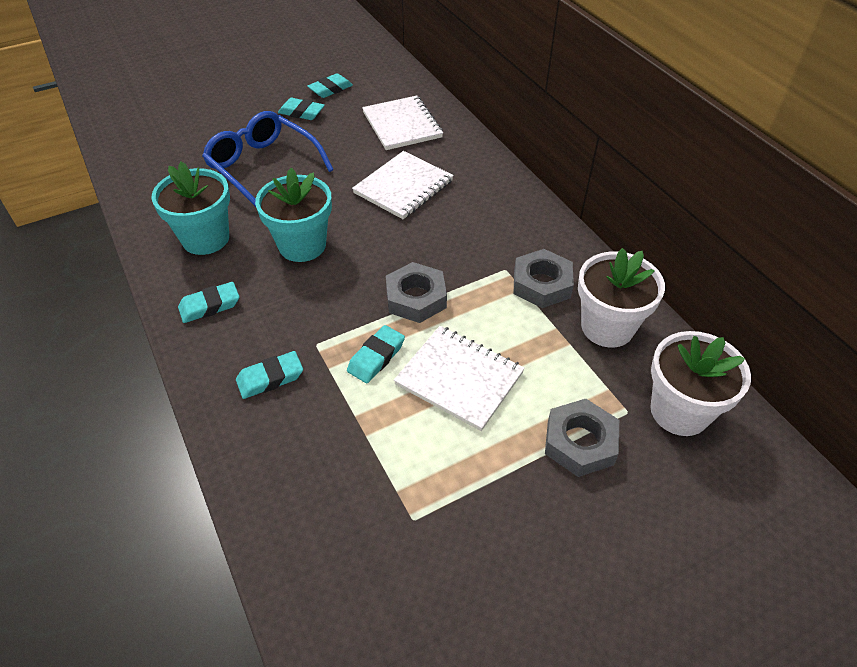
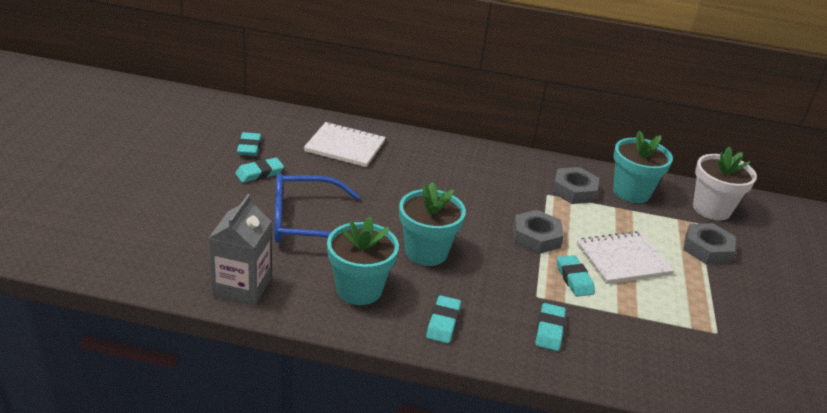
camera: 55 degrees left, 15 degrees down
white notebook [352,151,454,219] -> none
white flower pot [578,248,665,348] -> turquoise flower pot [613,130,673,203]
none -> grey carton [209,194,271,306]

